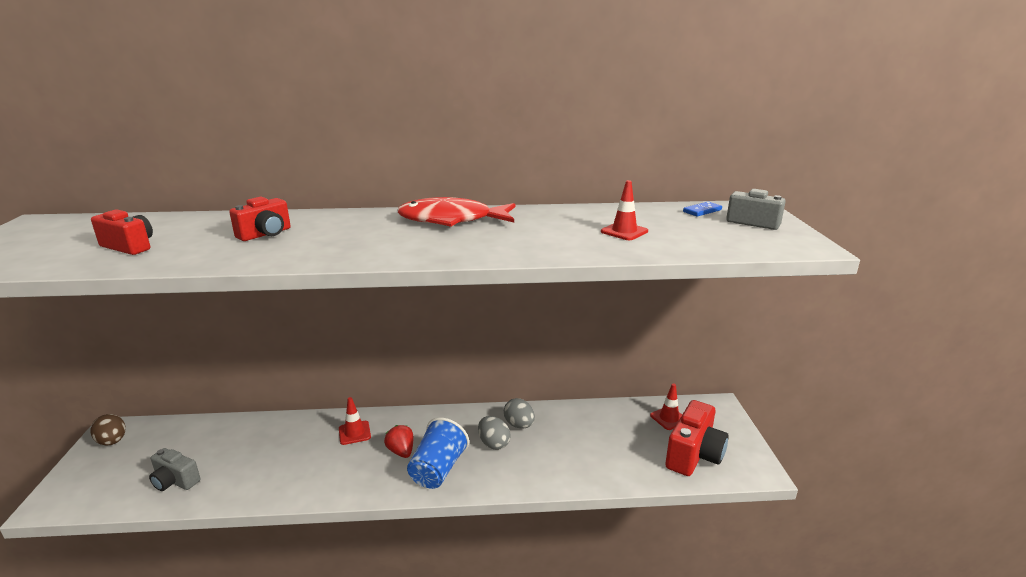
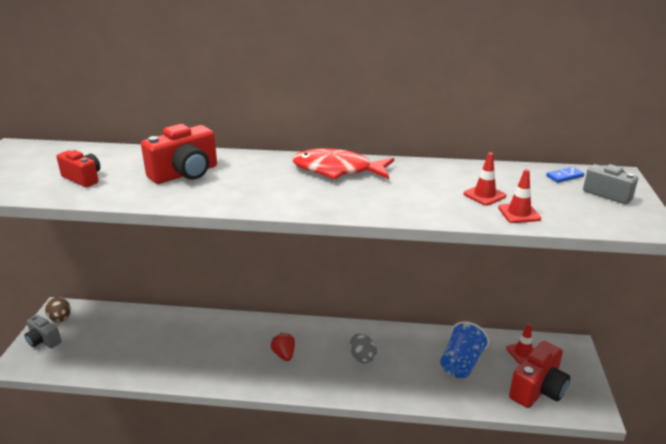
camera: 10 degrees right, 5 degrees up
grey camera [149,448,201,491] -> grey camera moved to [25,315,62,348]
red camera [229,196,291,241] -> red camera [141,124,217,184], size x1.62
red traffic cone [339,397,371,445] -> red traffic cone moved to [498,169,541,223]
blue cup [407,418,469,489] -> blue cup moved to [440,321,489,378]
grey egg [504,398,535,429] -> none

